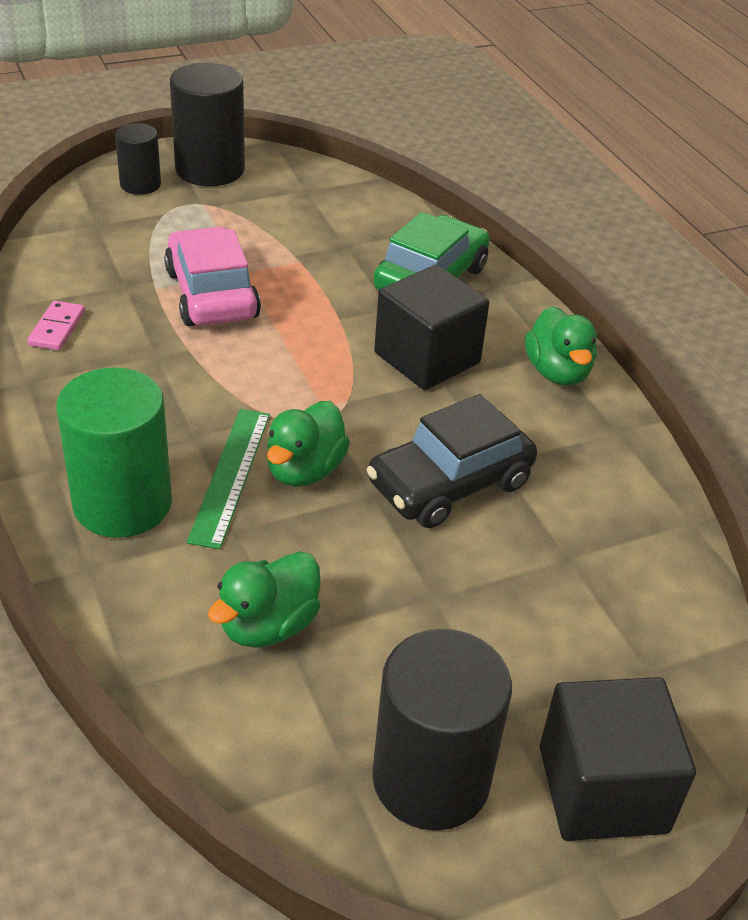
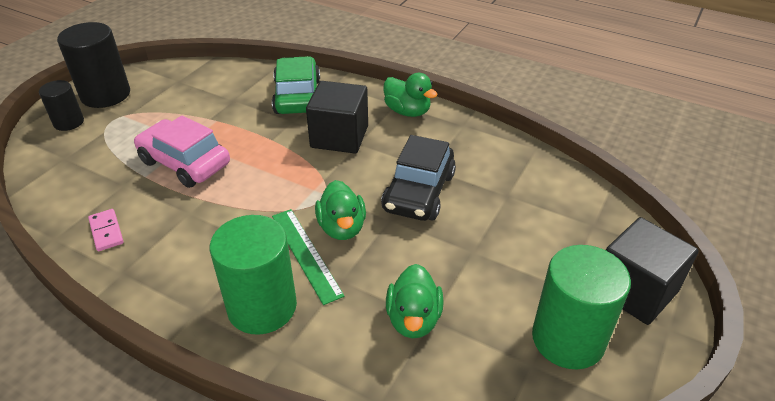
camera: 35 degrees left, 0 degrees up
black cylinder [372,629,512,831] -> green cylinder [532,245,631,369]

